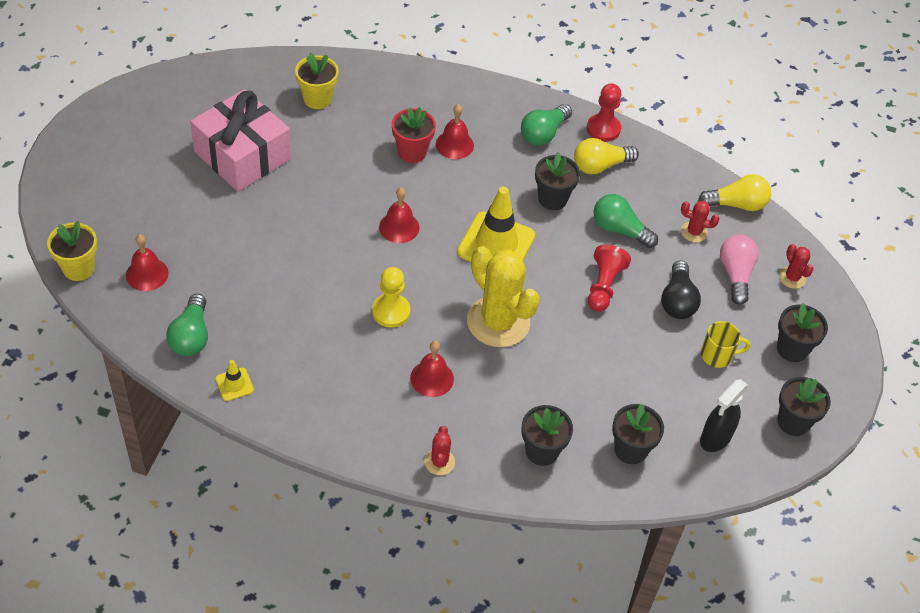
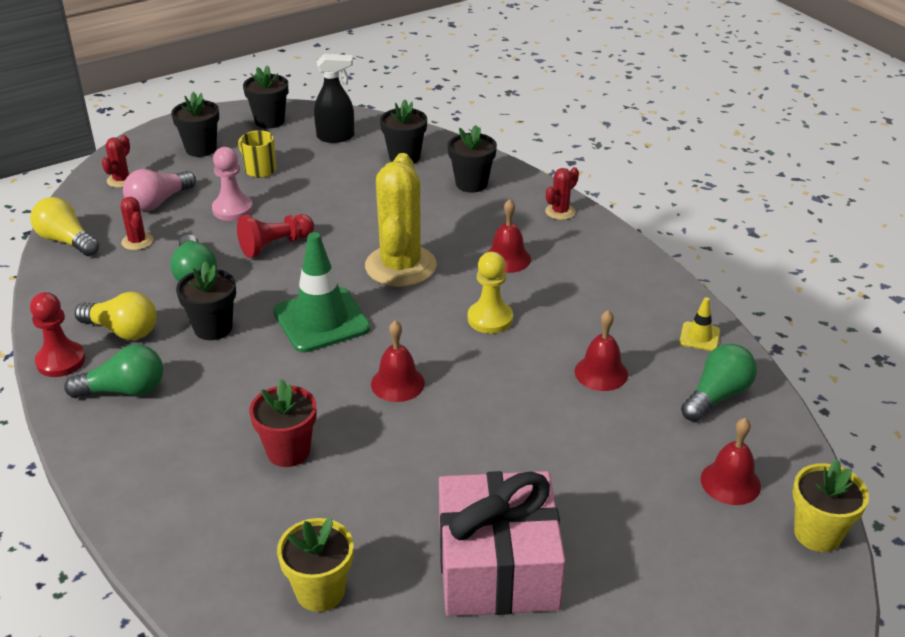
camera: 135 degrees left, 15 degrees down
red bell [436,104,474,159] -> red bell moved to [575,310,628,391]
yellow traffic cone [457,187,535,262] -> green traffic cone [273,232,371,353]
black light bulb [661,260,701,319] -> pink pawn [212,147,253,221]

